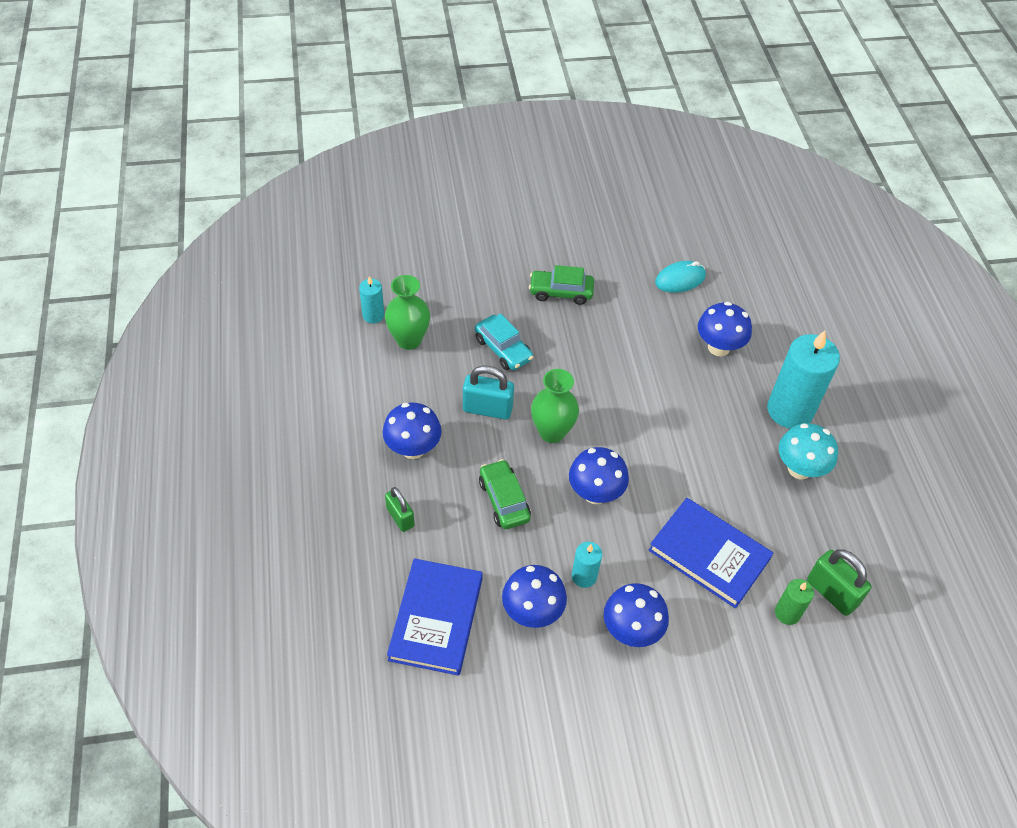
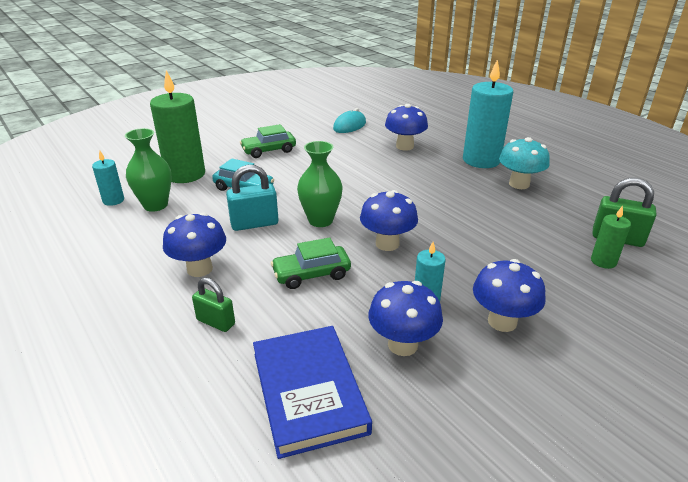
camera: 25 degrees left, 20 degrees down
green car [479,459,531,529] -> green car turned 60 degrees counterclockwise [271,237,351,289]
blue book [649,498,773,608] -> none
none -> green candle [150,70,205,183]

